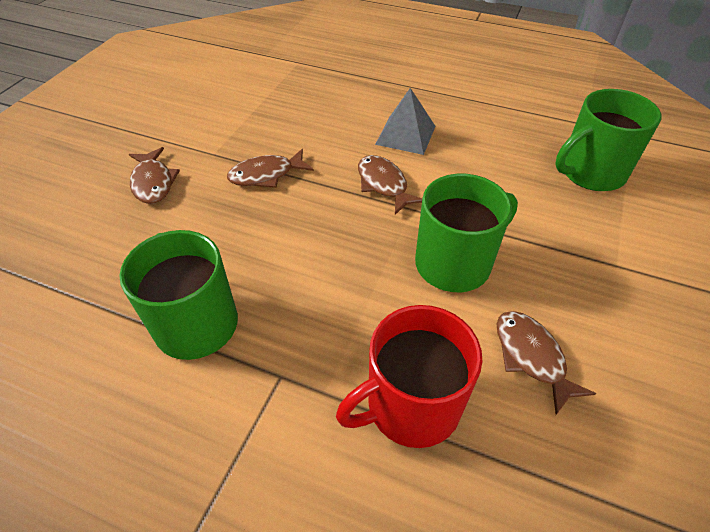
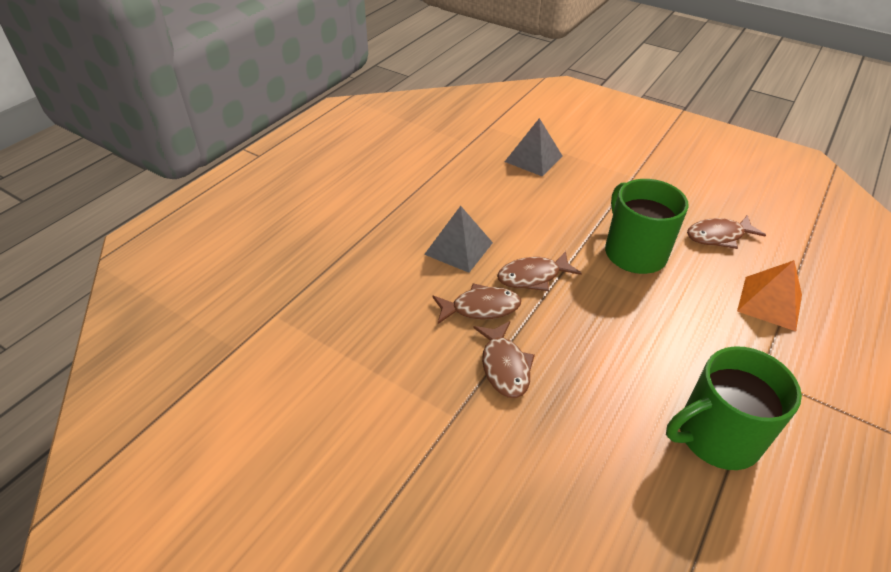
camera: 80 degrees left, 5 degrees down
brown fish [129,147,180,204] -> brown fish moved to [432,283,521,324]
red mug [336,305,483,448] -> orange pyramid [737,260,802,331]
green mug [555,89,662,191] -> grey pyramid [505,118,563,177]

